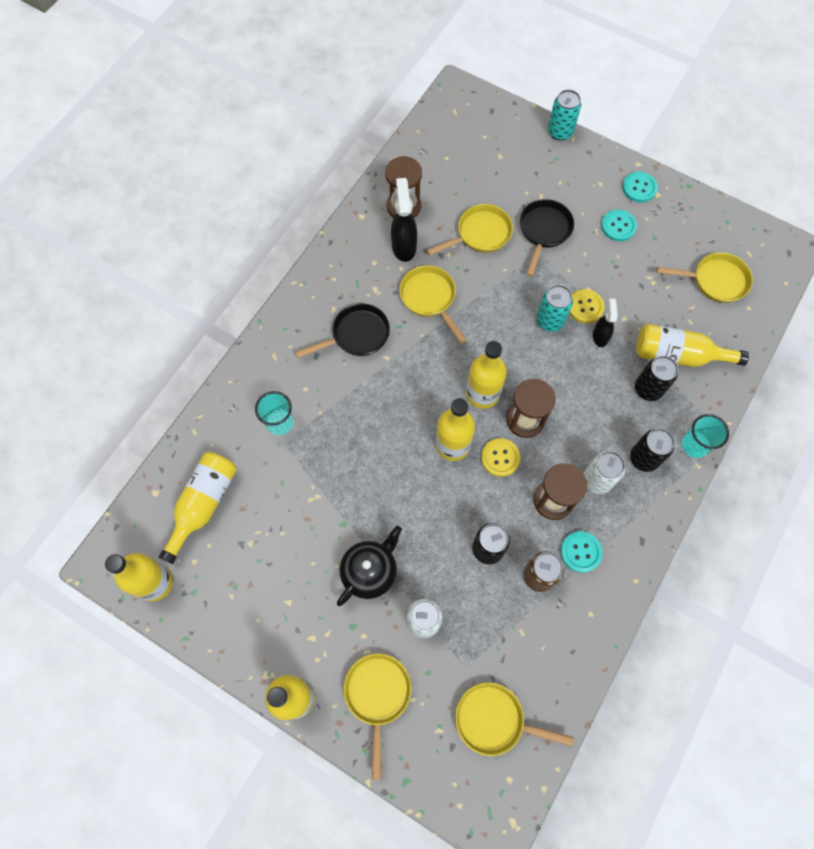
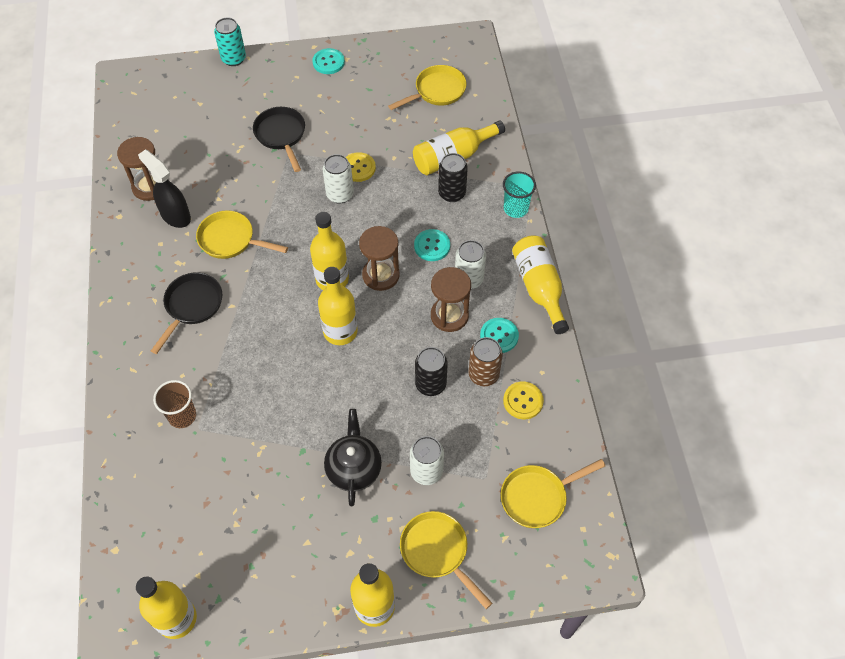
camera: 40 degrees left, 10 degrees down
yellow bottle [159,452,237,564] -> yellow bottle moved to [512,235,569,334]
turquoise cup [255,391,293,435] -> brown cup [153,380,196,428]
yellow pan [426,204,513,256] -> none
yellow button [481,438,520,477] -> yellow button moved to [503,382,544,419]
turquoise can [536,285,573,332] -> white can [323,154,354,204]
black spray bottle [593,299,618,347] -> none
turquoise button [601,209,637,241] -> turquoise button moved to [414,229,450,261]
black can [630,428,675,472] -> none

